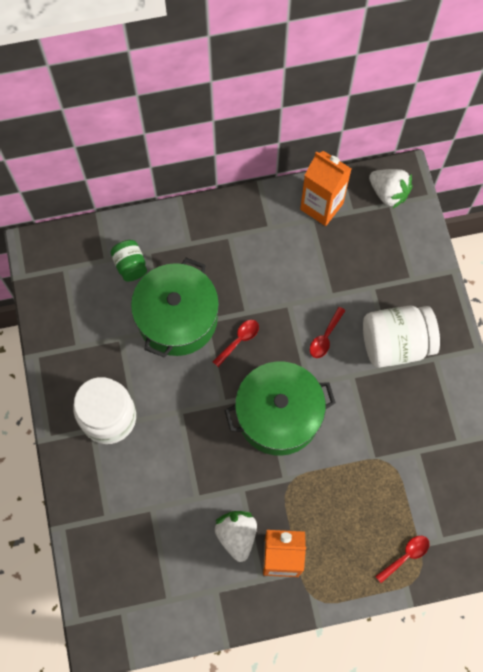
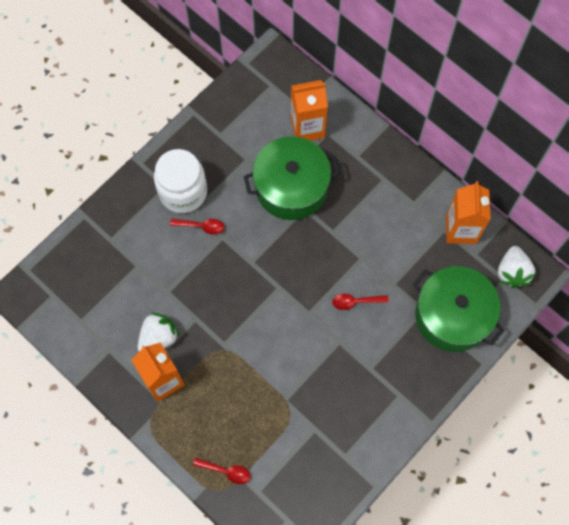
camera: 55 degrees right, 0 degrees up
green jar [111,240,147,281] -> orange carton [291,80,328,141]
red spoon [213,320,259,367] -> red spoon moved to [170,219,224,235]
green pot [225,361,336,456] -> green pot moved to [413,266,504,352]
white jar [363,306,440,368] -> none

